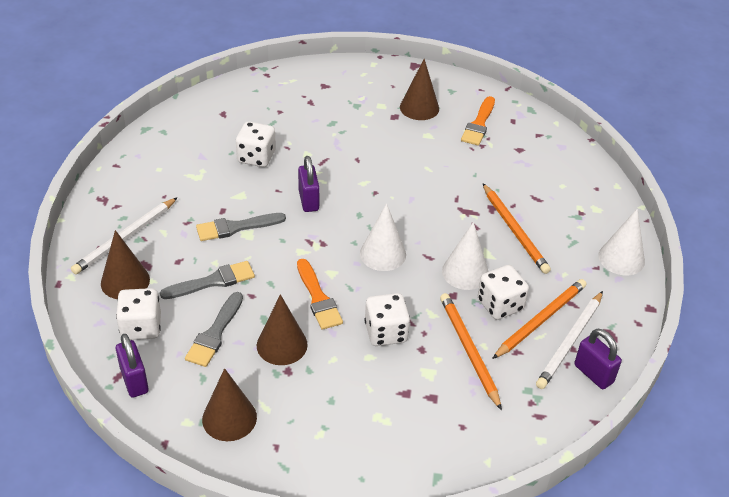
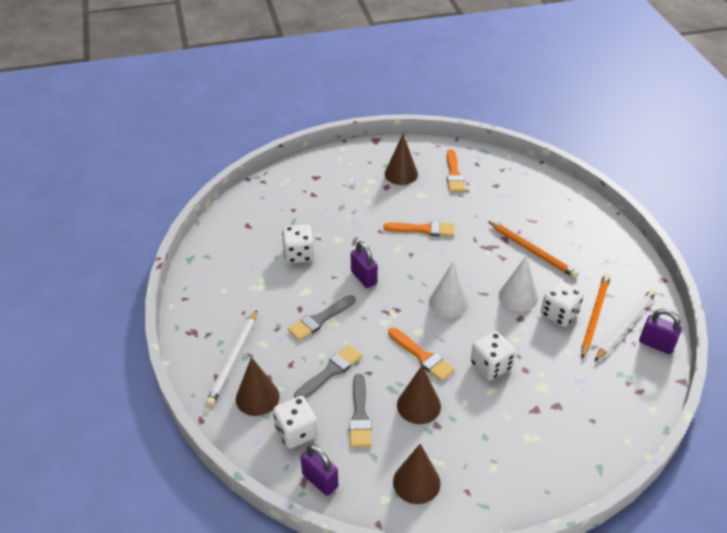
camera: 20 degrees left, 0 degrees up
orange pencil [440,293,502,410] -> none
white pencil [536,291,603,389] -> white pencil turned 150 degrees counterclockwise [594,289,657,362]
white cone [598,208,645,275] -> none
none -> orange brush [383,221,454,236]

